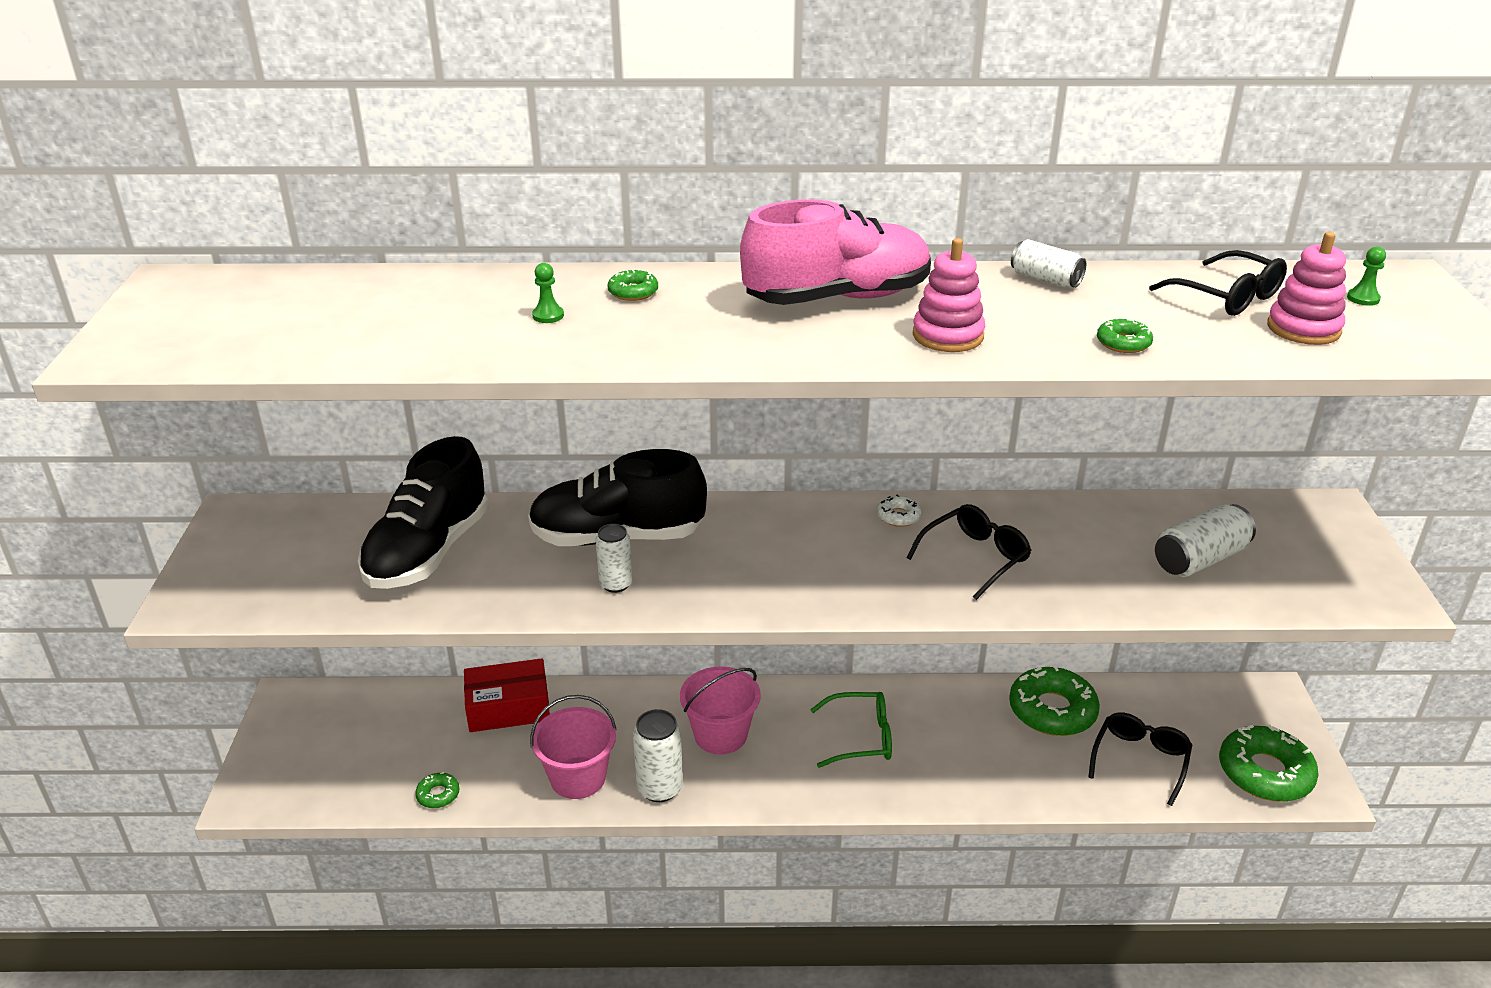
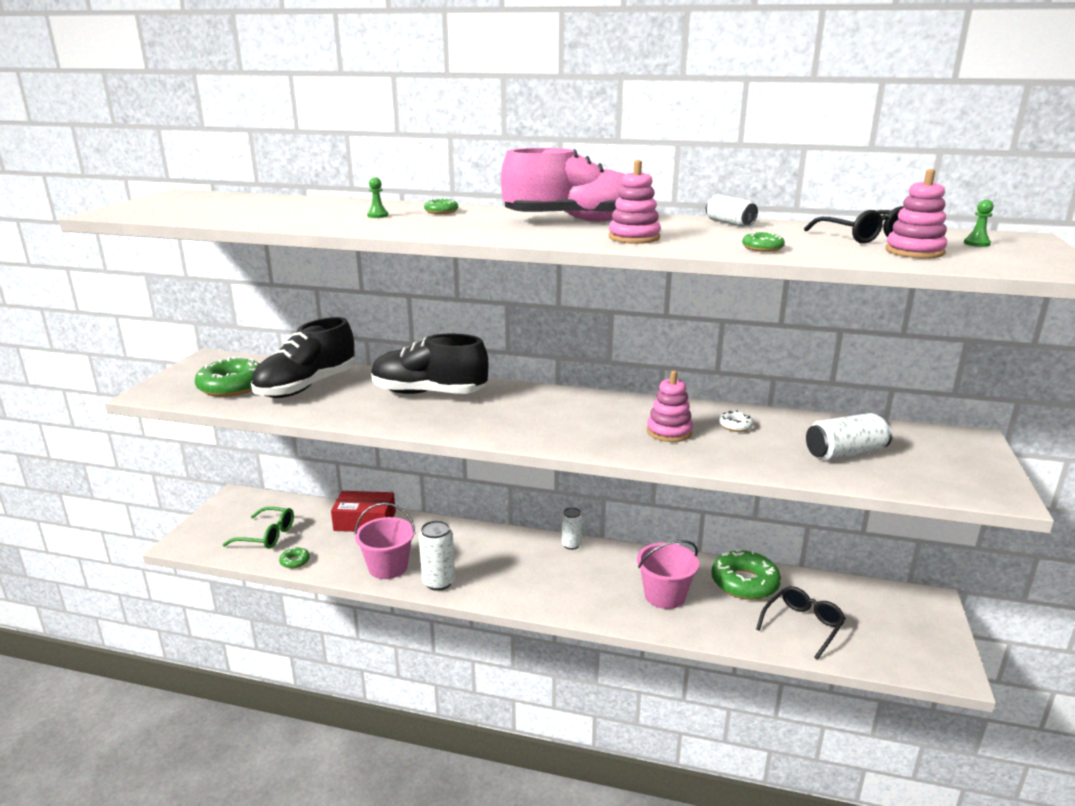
camera: 15 degrees right, 10 degrees down
white can [596,524,633,593] -> white can moved to [562,507,582,550]
pink bucket [680,666,761,754] -> pink bucket moved to [637,540,699,609]
green glasses [810,692,892,768] -> green glasses moved to [222,507,294,549]
white donut [877,495,922,527] -> white donut moved to [719,410,754,432]
black glasses [907,504,1032,600] -> pink stacking toy [647,371,693,442]
green donut [1219,725,1319,802] -> green donut moved to [195,357,260,397]

